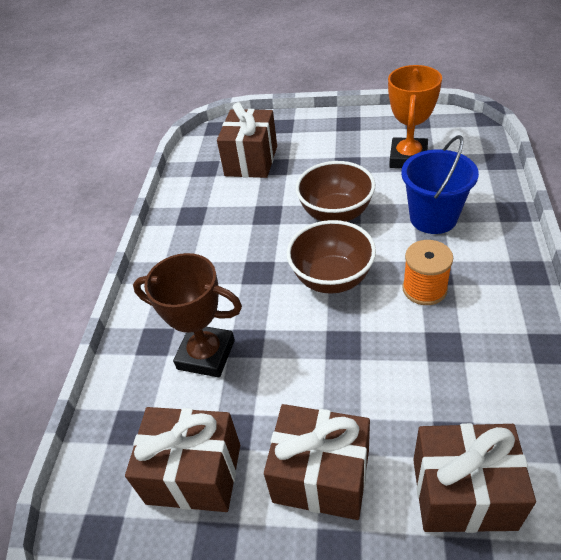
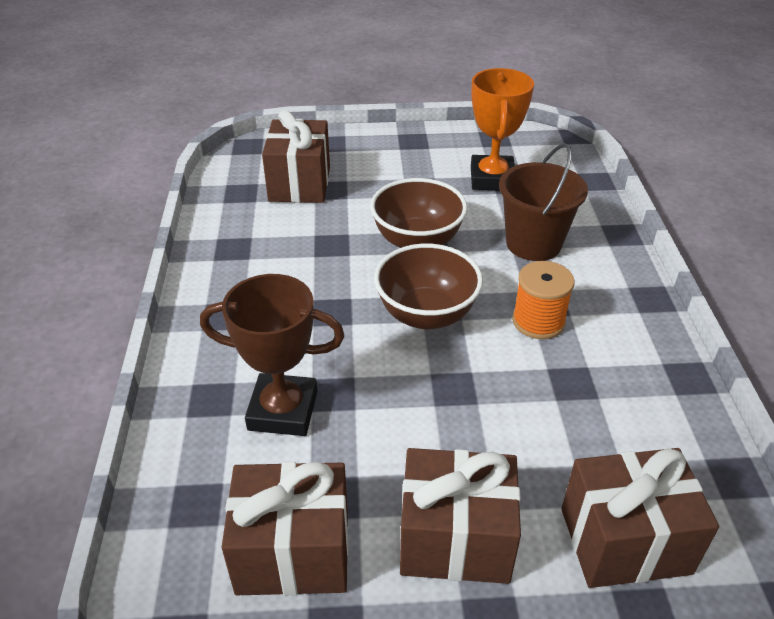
camera: 15 degrees left, 5 degrees down
blue bucket [401,135,479,234] -> brown bucket [499,143,588,261]

